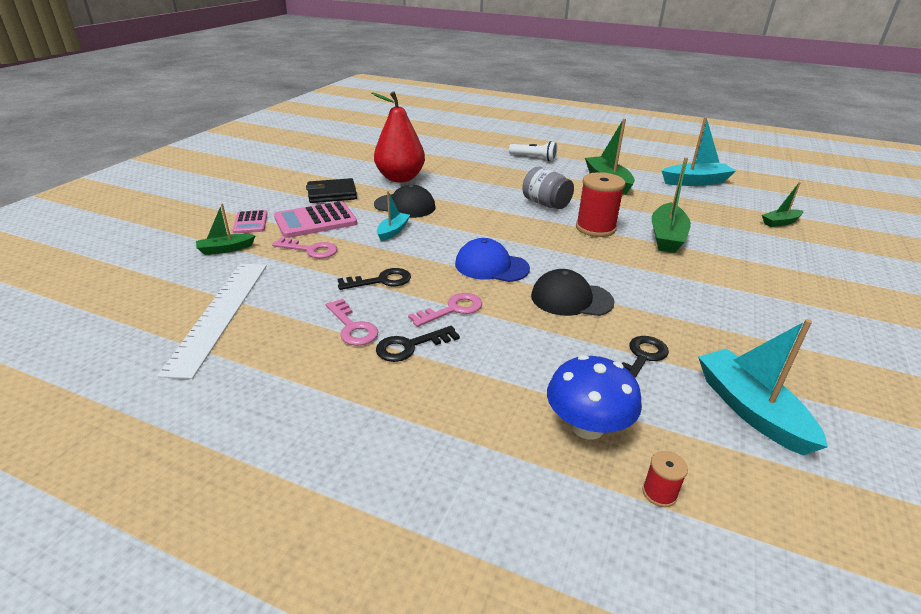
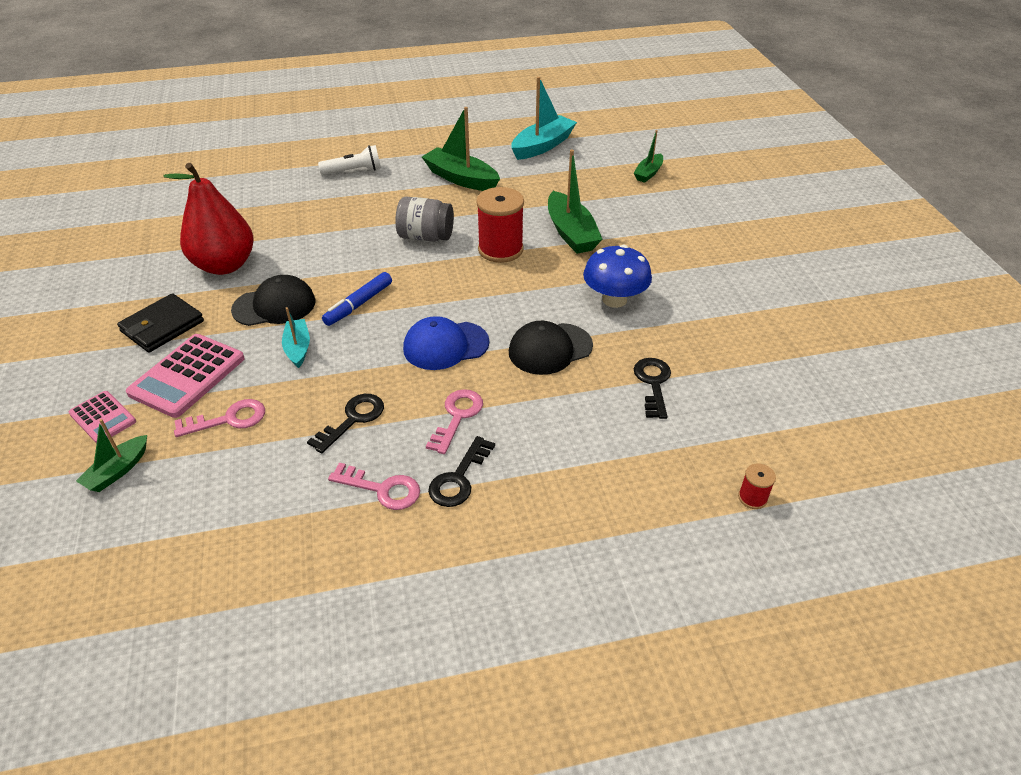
camera: 35 degrees left, 10 degrees up
white ruler [157,263,267,379] -> none
blue mushroom [547,355,642,439] -> blue mushroom moved to [583,245,652,308]
turquoise boat [698,319,828,456] -> none
none -> blue marker [322,272,392,326]

